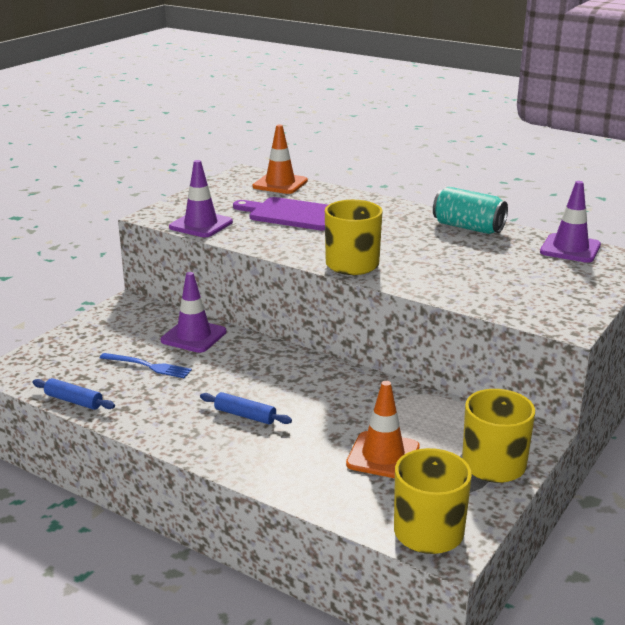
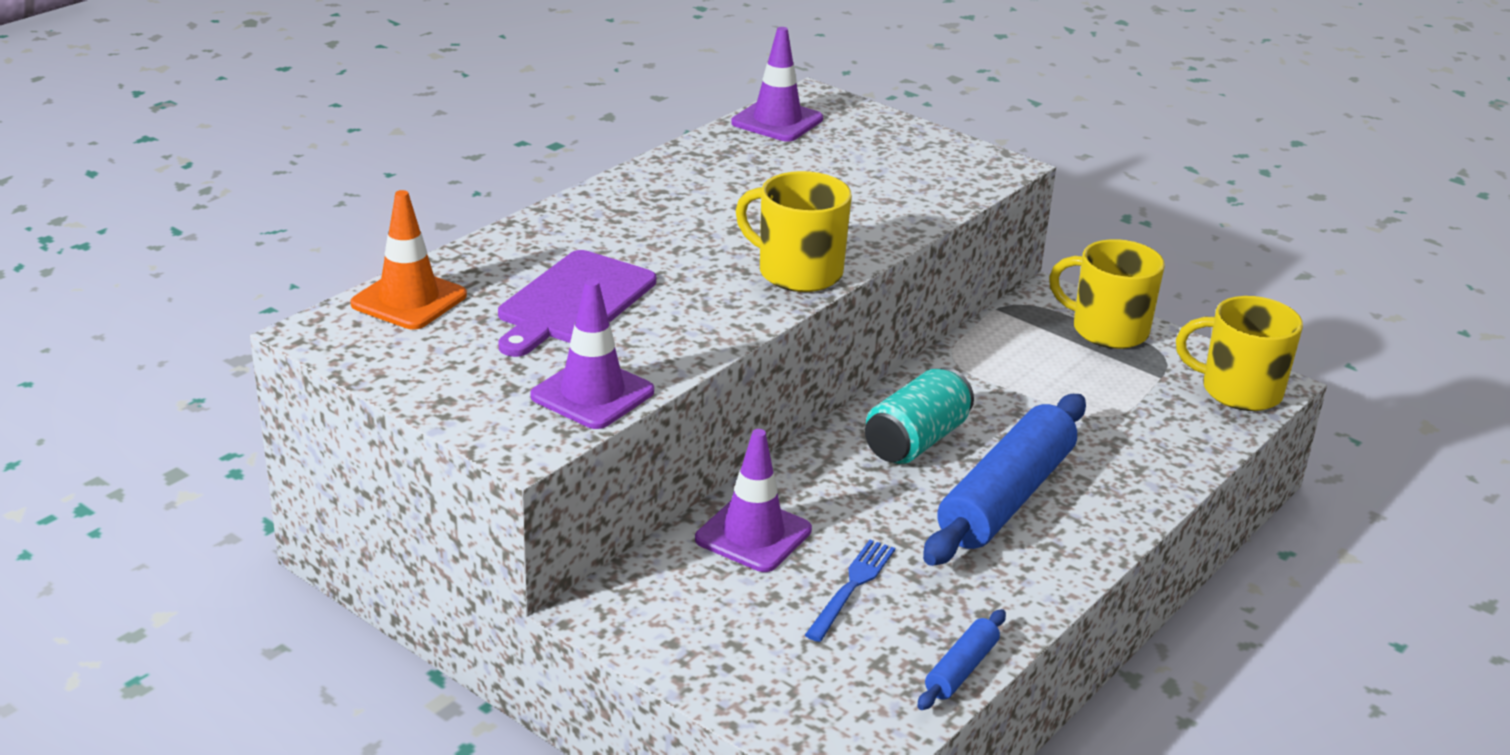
camera: 85 degrees left, 5 degrees up
blue rolling pin [200,392,292,424] -> blue rolling pin [923,394,1086,566], size x2.18
orange traffic cone [346,381,420,478] -> none
turquoise can [433,187,508,234] -> turquoise can moved to [865,367,974,464]

